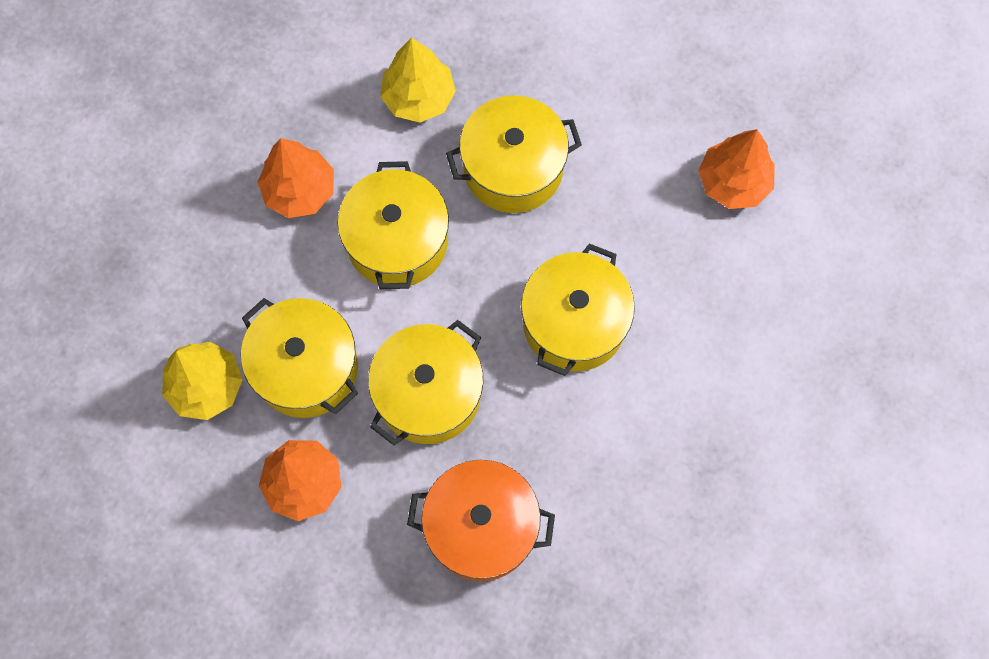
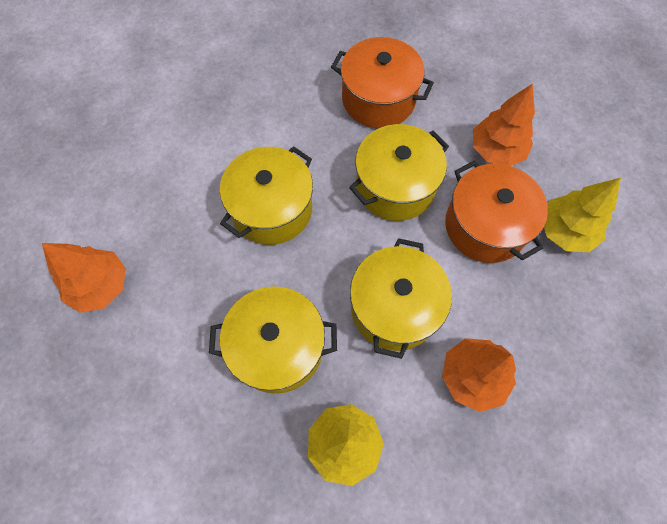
camera: 165 degrees left, 5 degrees down
yellow pot [241,298,358,418] -> orange pot [445,160,548,263]

